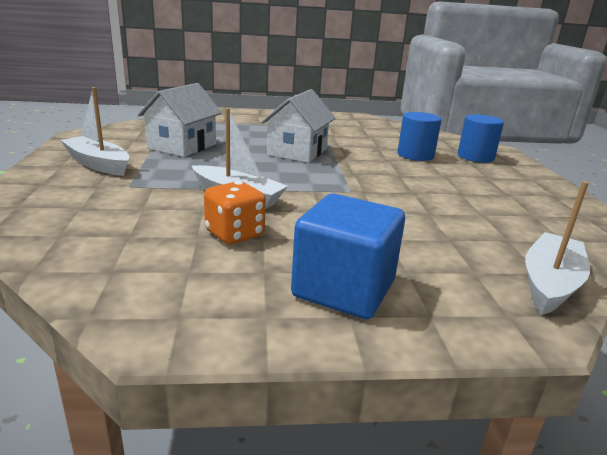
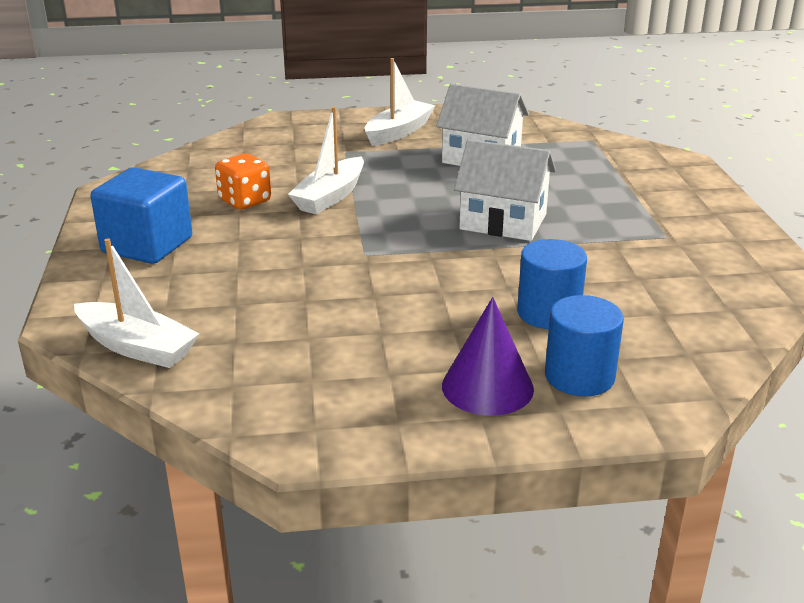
camera: 90 degrees right, 5 degrees up
none -> purple cone [442,297,534,416]

